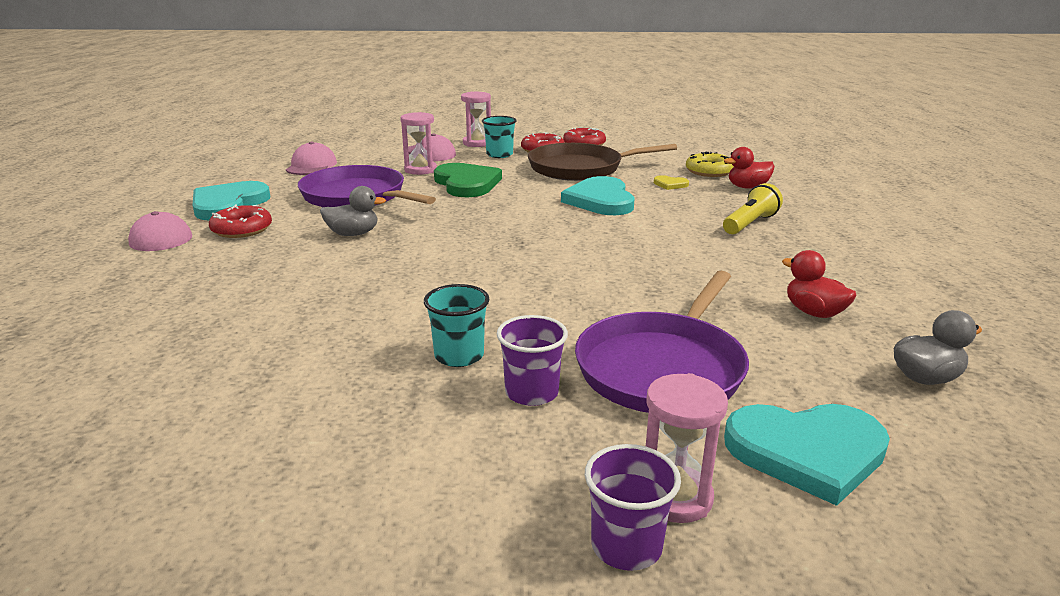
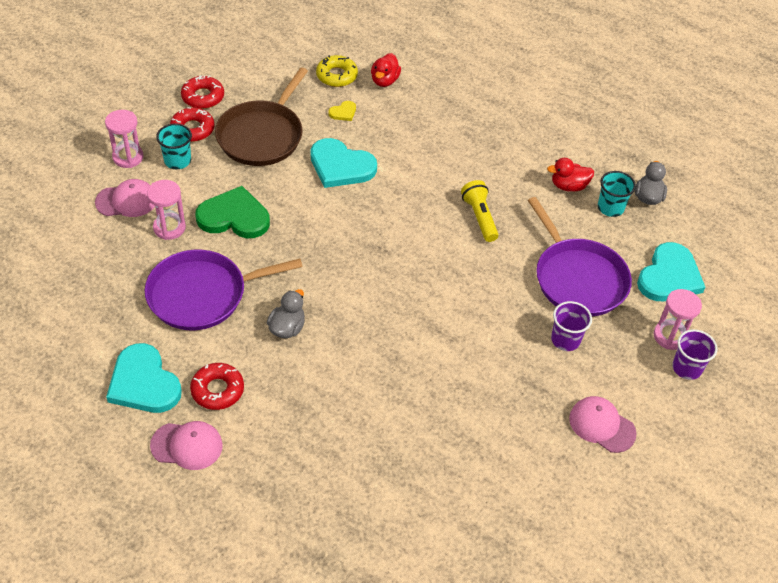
camera: 60 degrees left, 25 degrees up
pink cap [286,141,337,175] -> pink cap moved to [569,396,636,453]
turquoise cup [424,284,490,367] -> turquoise cup moved to [598,171,636,217]
yellow flashlight [723,183,783,234] -> yellow flashlight moved to [461,180,499,242]

